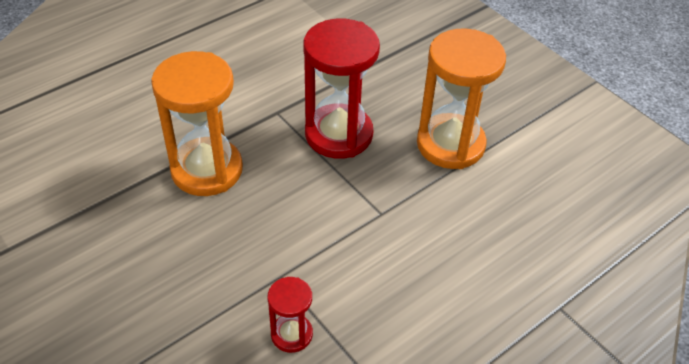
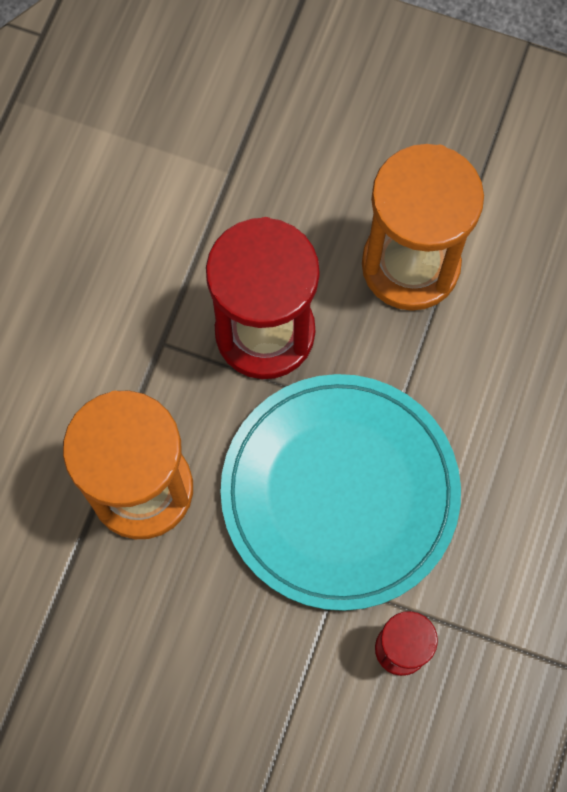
camera: 30 degrees left, 25 degrees up
none -> turquoise plate [220,374,461,611]

